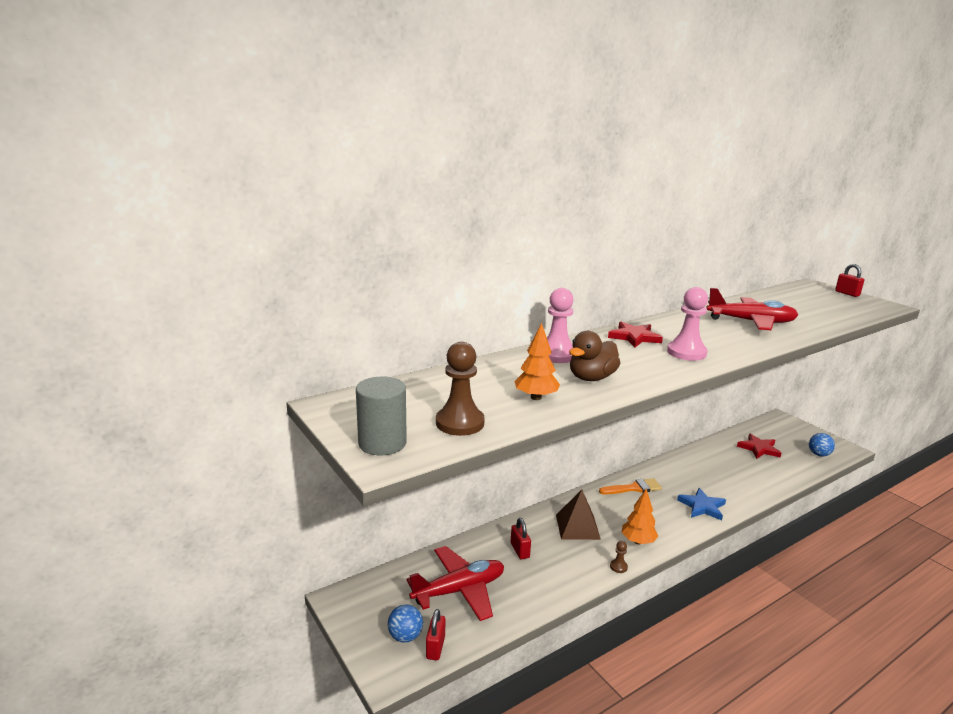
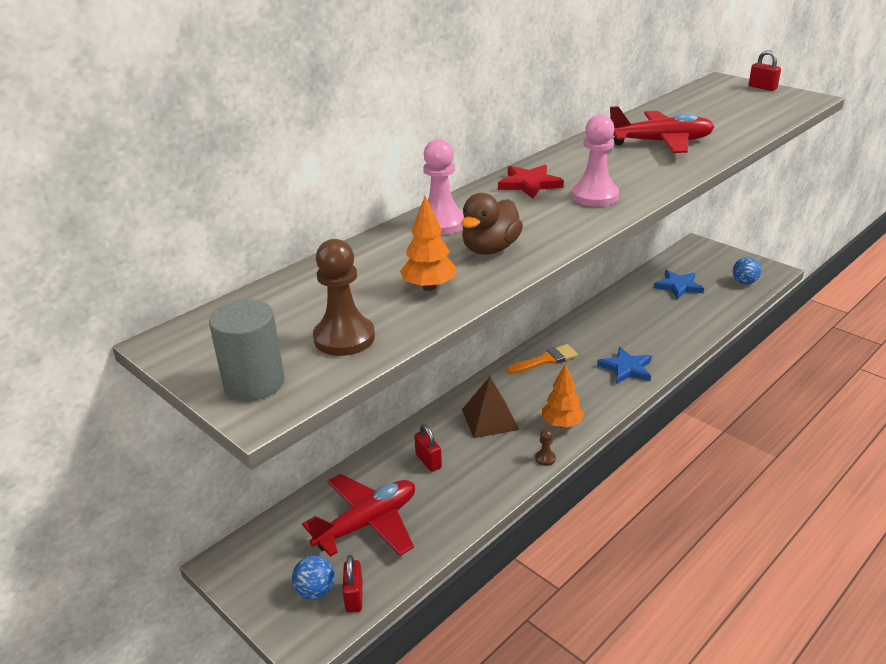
camera: 10 degrees left, 10 degrees up
red star [737,434,782,459] -> blue star [654,270,704,300]

